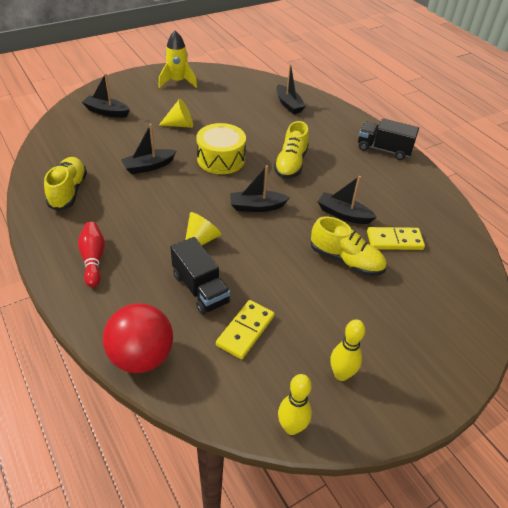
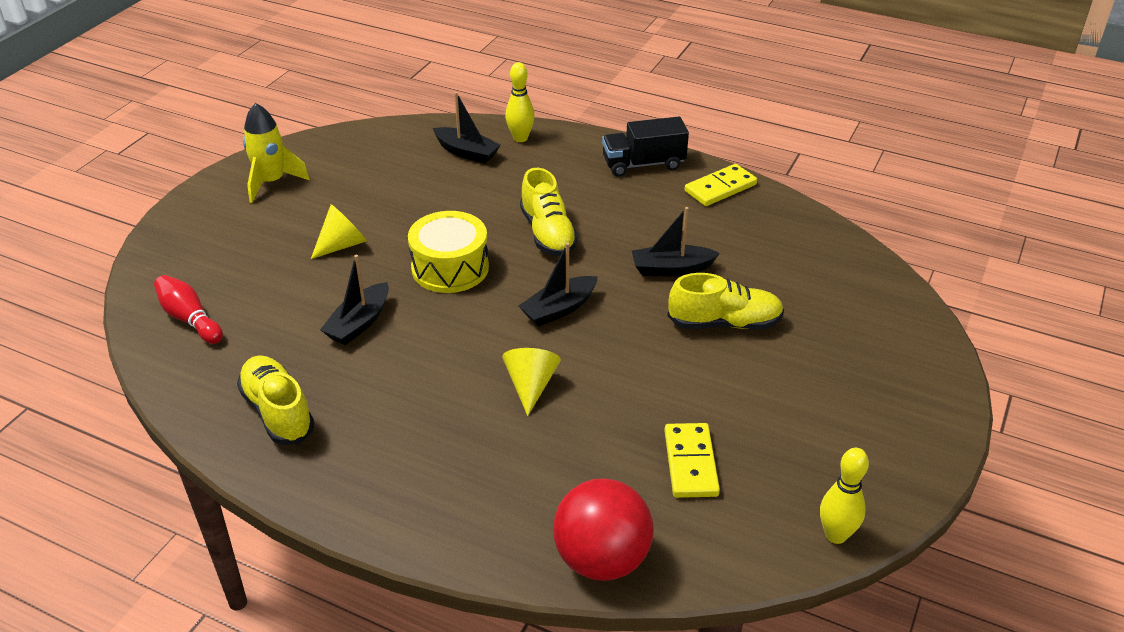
camera: 30 degrees left, 5 degrees down
red bowling pin [78,222,105,287] -> red bowling pin moved to [154,275,223,344]
black boat [82,73,130,118] -> none
black truck [170,237,230,315] -> none
yellow bowling pin [330,319,365,381] -> yellow bowling pin moved to [505,62,535,142]
yellow domino [367,227,425,250] -> yellow domino moved to [685,164,757,206]

